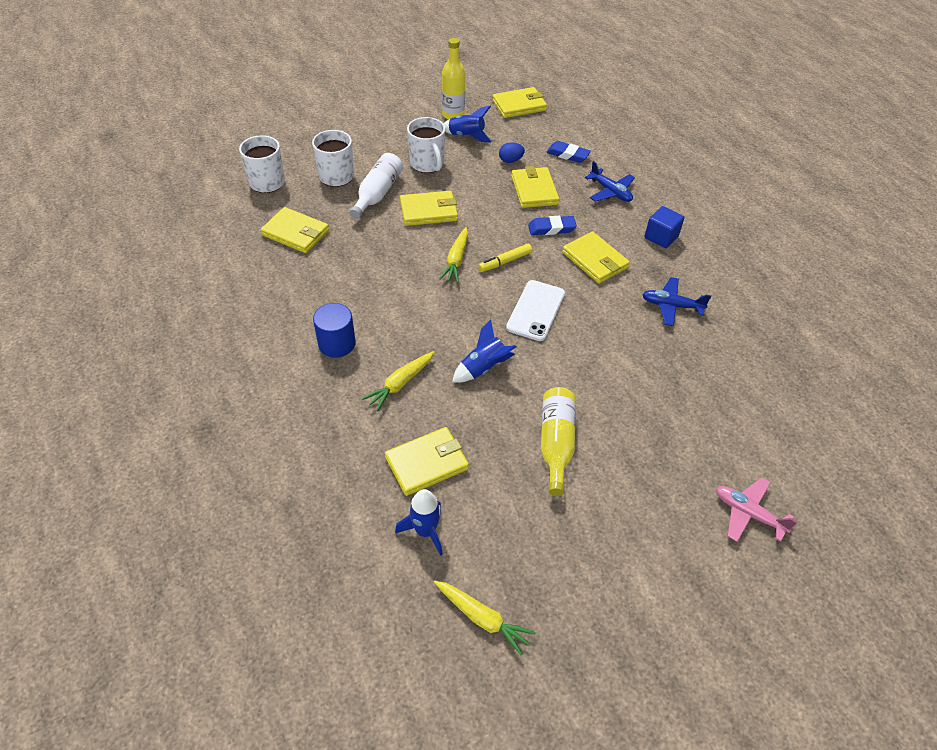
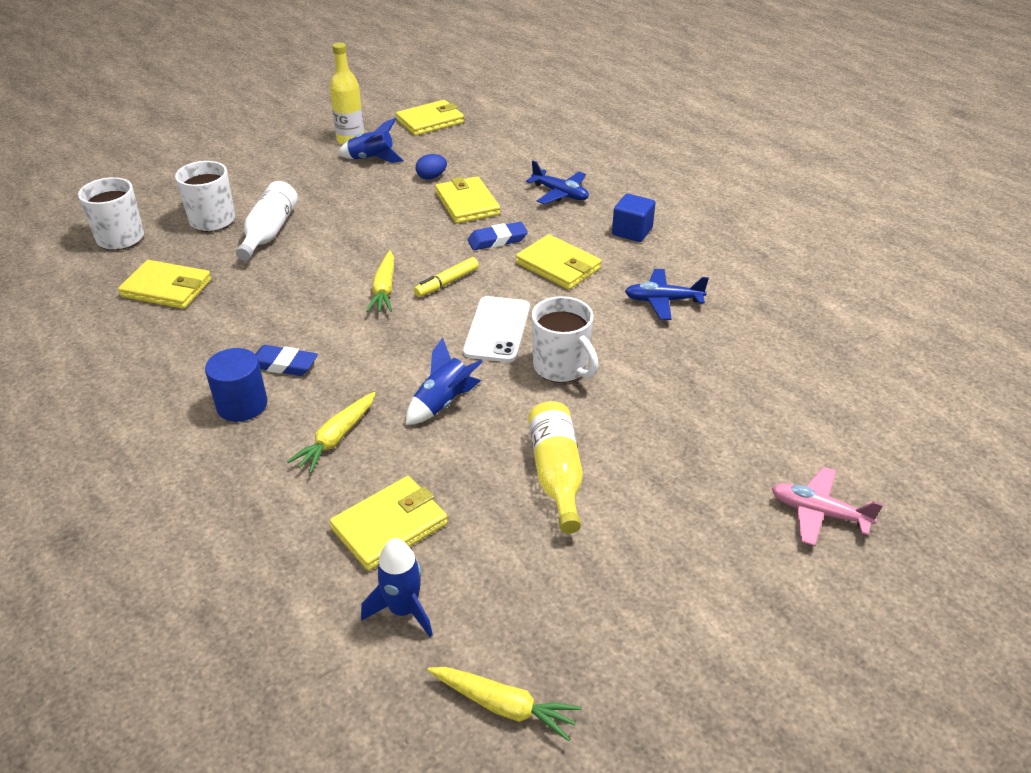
camera: 10 degrees left, 10 degrees down
yellow wallet [400,191,458,226] -> none
white mug [407,117,446,173] -> white mug moved to [532,296,599,383]
blue eraser [546,141,591,163] -> blue eraser moved to [255,345,318,376]

